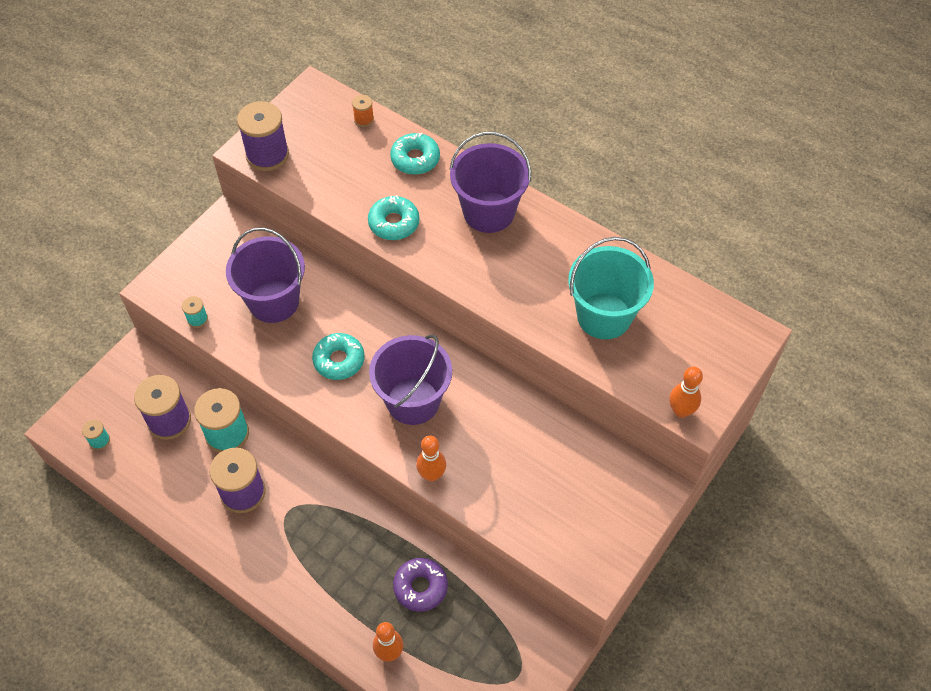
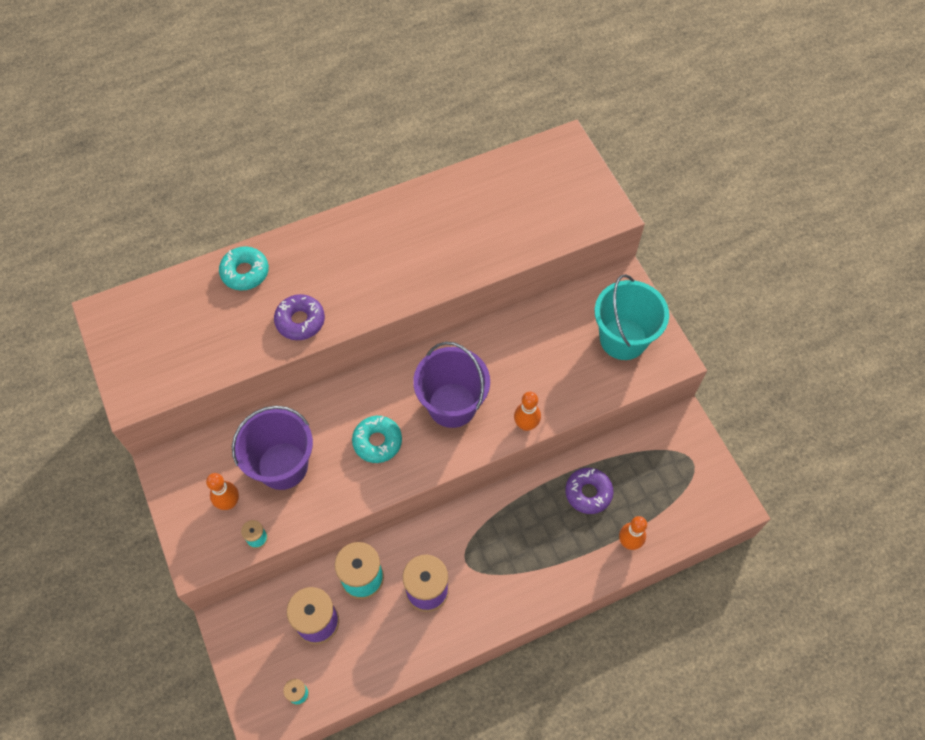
camera: 60 degrees left, 5 degrees up
purple spool [237,101,289,171] -> none
orange spool [352,95,374,127] -> none
turquoise donut [368,195,420,240] -> purple donut [274,294,325,340]
purple bucket [449,132,531,233] -> none
turquoise bucket [568,237,654,339] -> turquoise bucket moved to [595,274,669,360]
orange bowling pin [669,367,703,418] -> orange bowling pin moved to [206,473,239,510]

